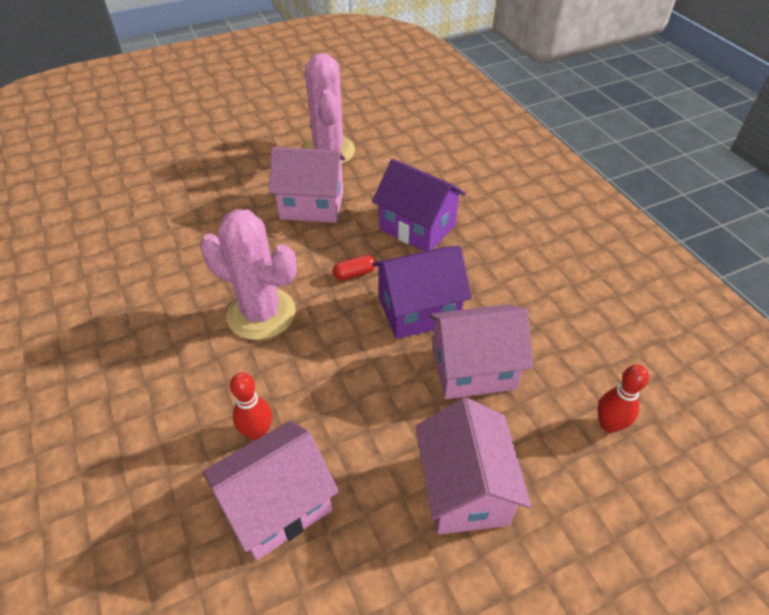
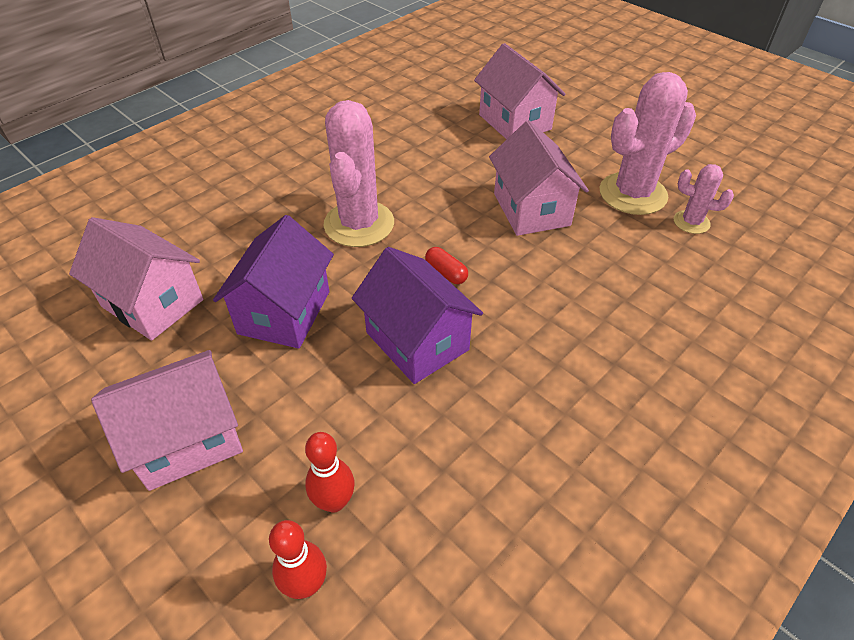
camera: 70 degrees right, 0 degrees up
red bowling pin [230,373,272,440] -> red bowling pin moved to [305,432,355,513]
purple house [372,159,466,251] -> purple house moved to [213,215,334,348]
pink house [429,304,533,399] -> pink house moved to [474,43,566,139]
none -> pink cactus [674,164,734,234]

